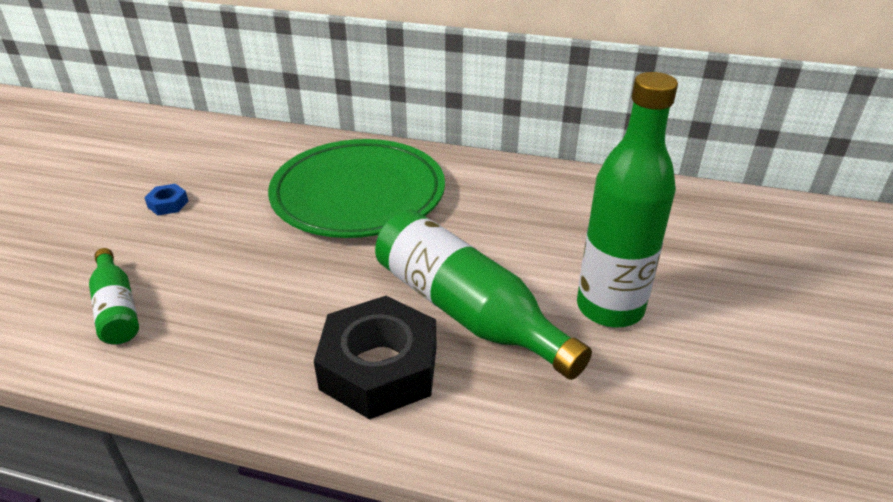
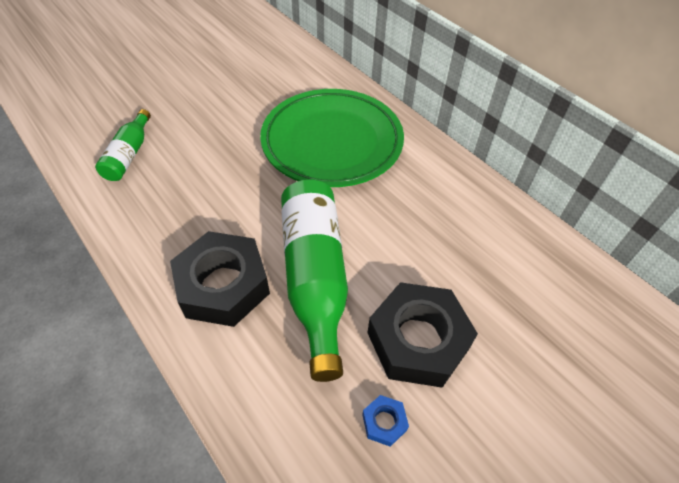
camera: 35 degrees right, 15 degrees up
blue nut [144,184,188,215] -> blue nut moved to [362,395,409,447]
green bottle [577,72,678,327] -> black nut [368,282,478,388]

